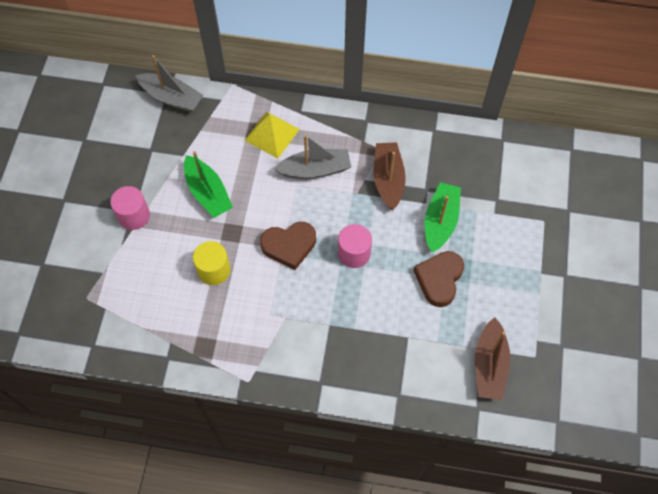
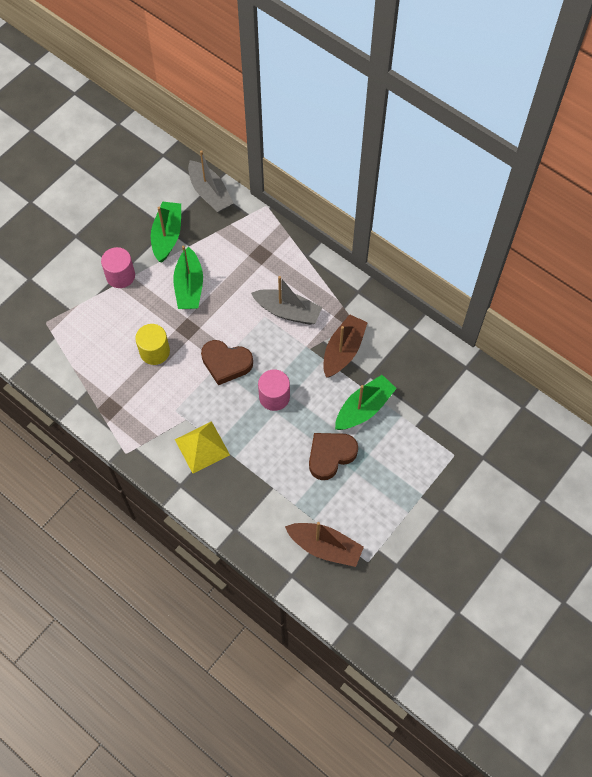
camera: 30 degrees right, 0 degrees up
yellow pyramid [244,112,300,158] -> yellow pyramid moved to [175,421,230,473]
brown boat [475,317,510,400] -> brown boat turned 105 degrees counterclockwise [285,522,364,567]
none -> green boat [151,202,181,263]

